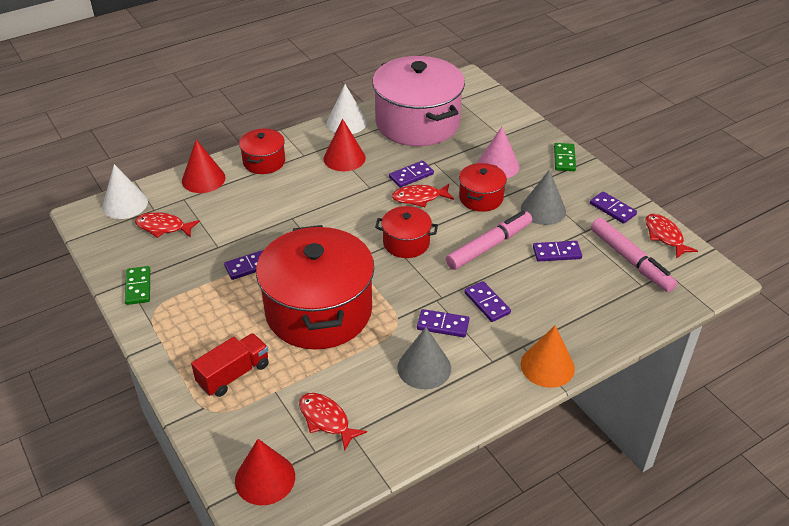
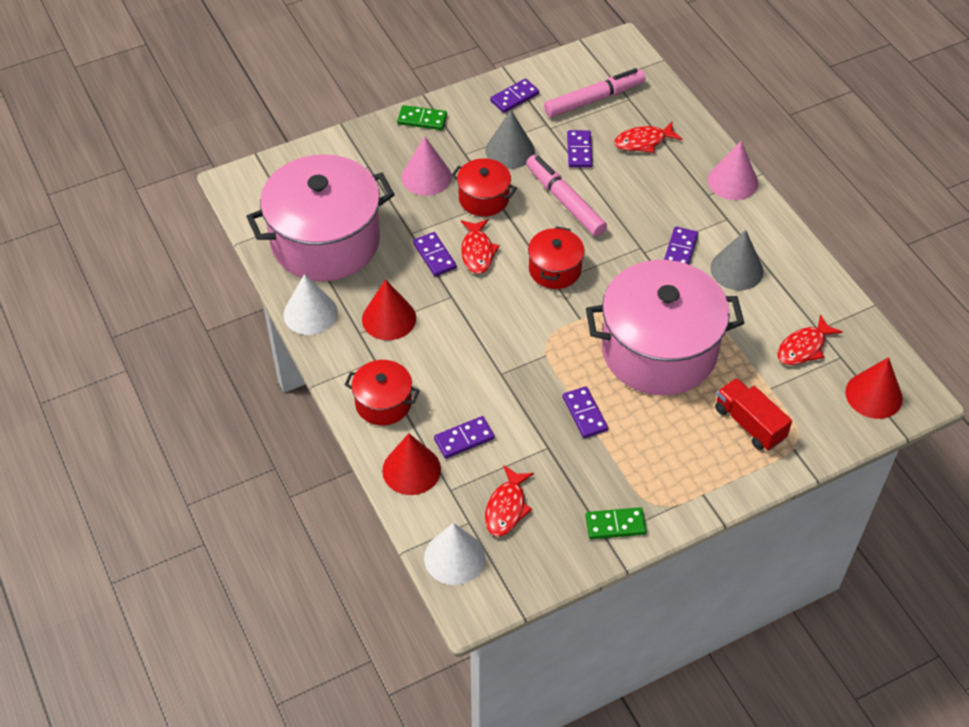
camera: 85 degrees left, 10 degrees up
red pot [256,225,374,350] -> pink pot [586,260,744,395]
purple domino [464,281,511,322] -> purple domino moved to [434,416,495,458]
orange cone [520,325,575,388] -> pink cone [708,141,758,200]
red fish [645,214,698,259] -> red fish moved to [614,122,682,153]

